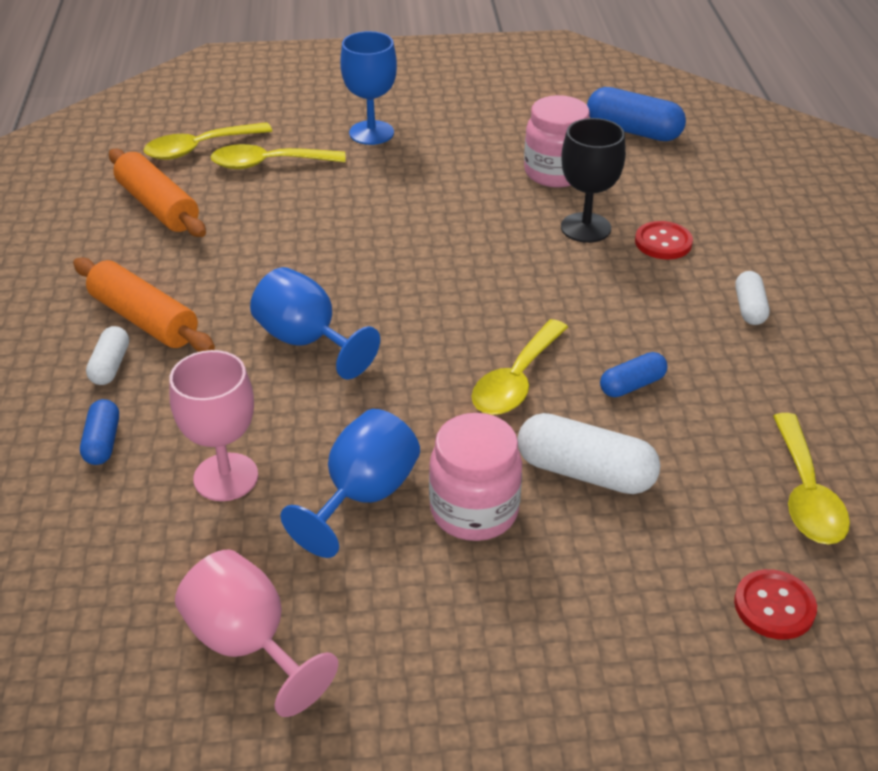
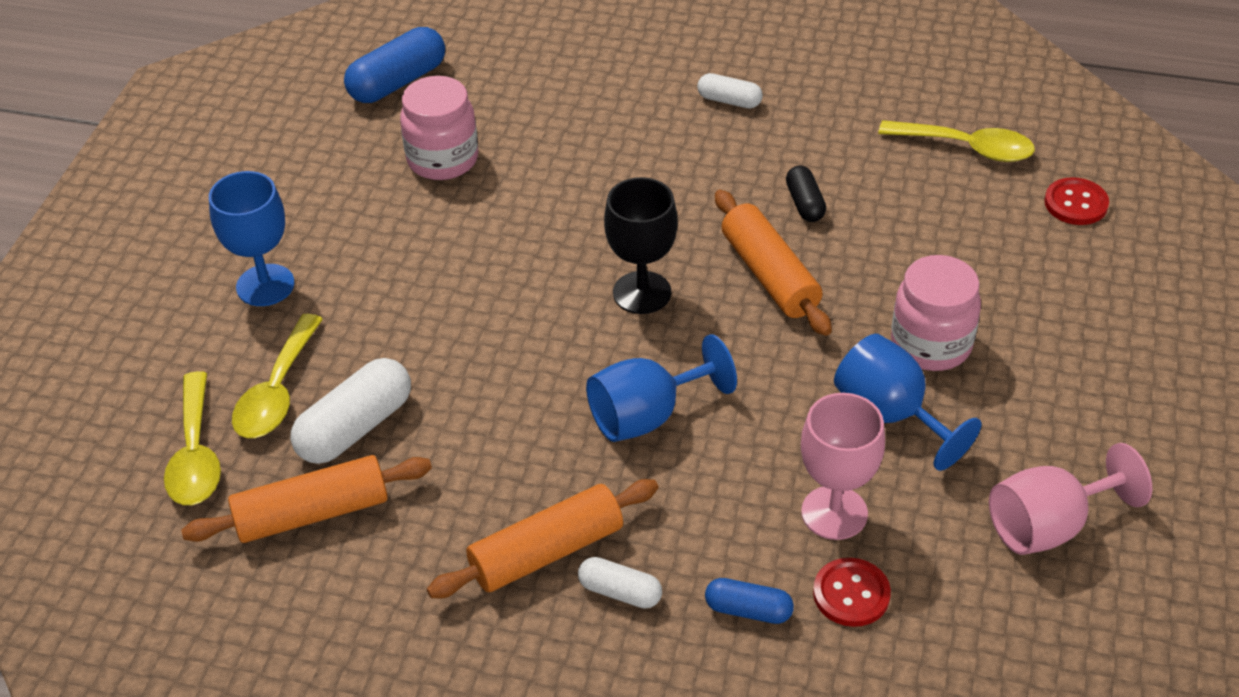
camera: 70 degrees left, 5 degrees up
yellow spoon [472,319,568,415] -> orange rolling pin [715,190,832,336]
white capsule [517,413,660,494] -> white capsule moved to [290,358,411,464]
black goblet [561,118,626,243] -> black goblet moved to [604,177,678,314]
blue capsule [600,352,667,397] -> black capsule [786,165,826,222]
red button [635,221,693,259] -> red button moved to [813,558,891,627]

